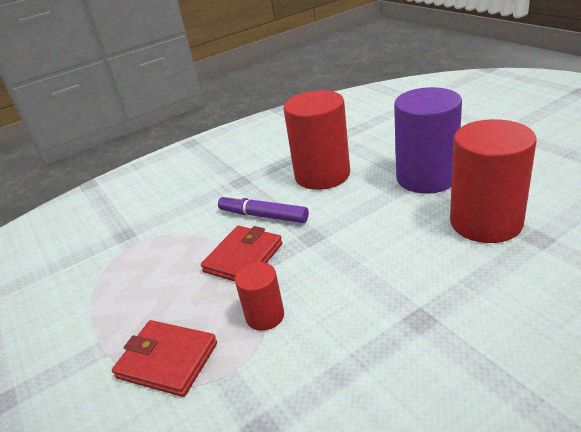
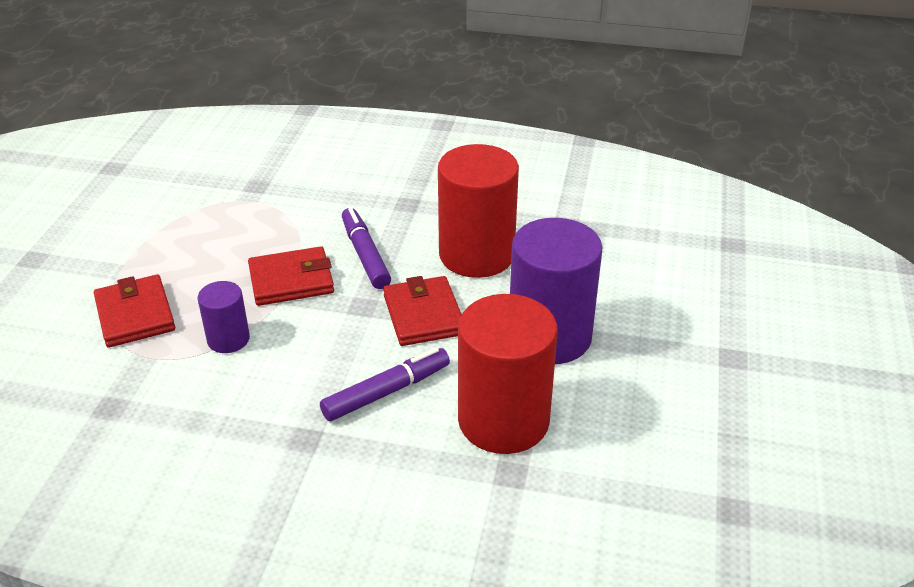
camera: 40 degrees right, 5 degrees up
red cylinder [235,262,284,331] -> purple cylinder [198,281,250,353]
none -> purple marker [320,348,450,421]
none -> red wallet [383,276,462,346]

